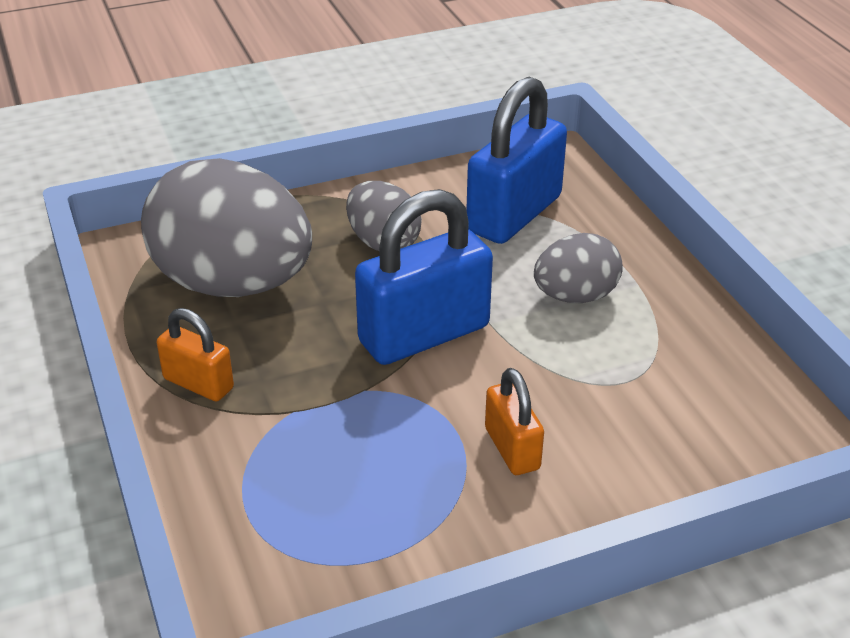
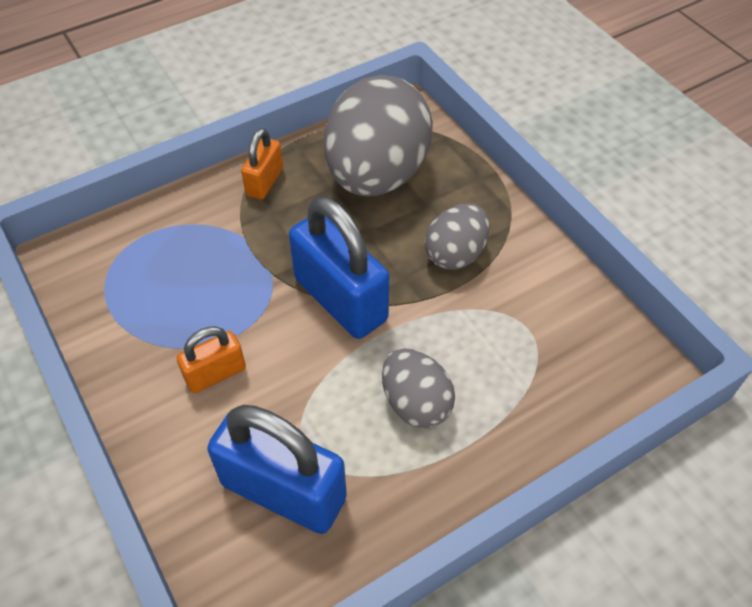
camera: 80 degrees right, 15 degrees up
blue padlock [466,77,567,244] -> blue padlock moved to [207,405,347,534]

